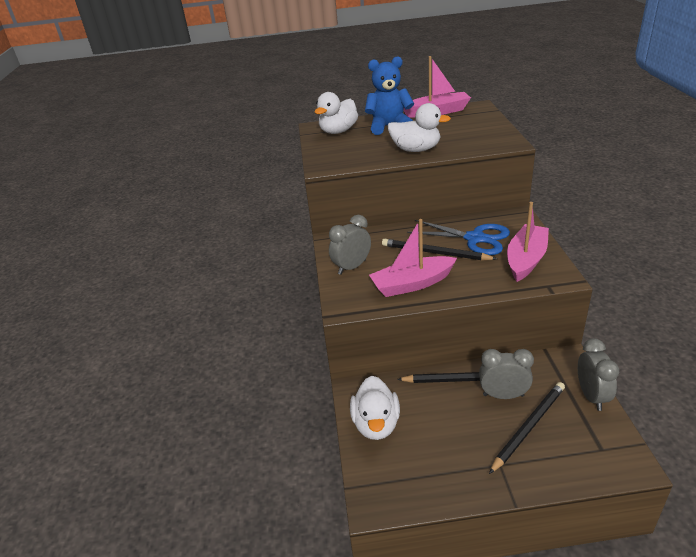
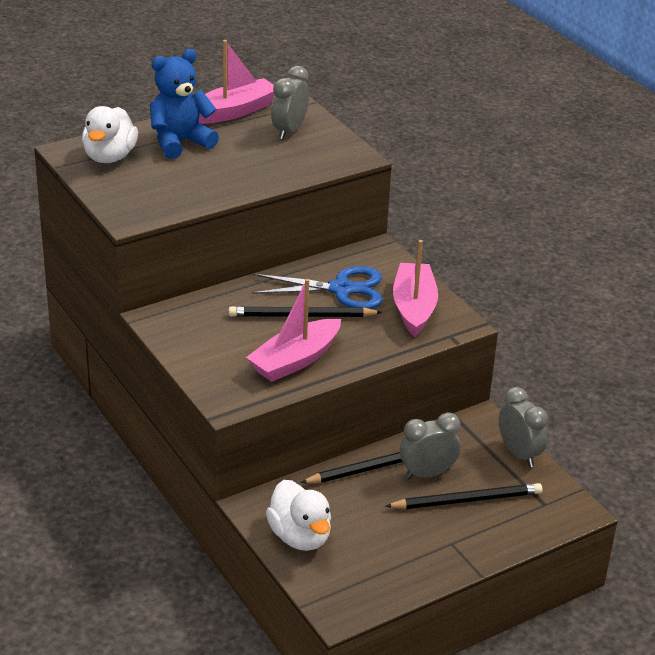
camera: 30 degrees left, 0 degrees up
grey clock [329,215,371,275] -> grey clock moved to [271,66,309,139]
white duck [388,103,451,152] -> none
black pencil [489,382,565,474] -> black pencil turned 60 degrees clockwise [385,483,542,509]

